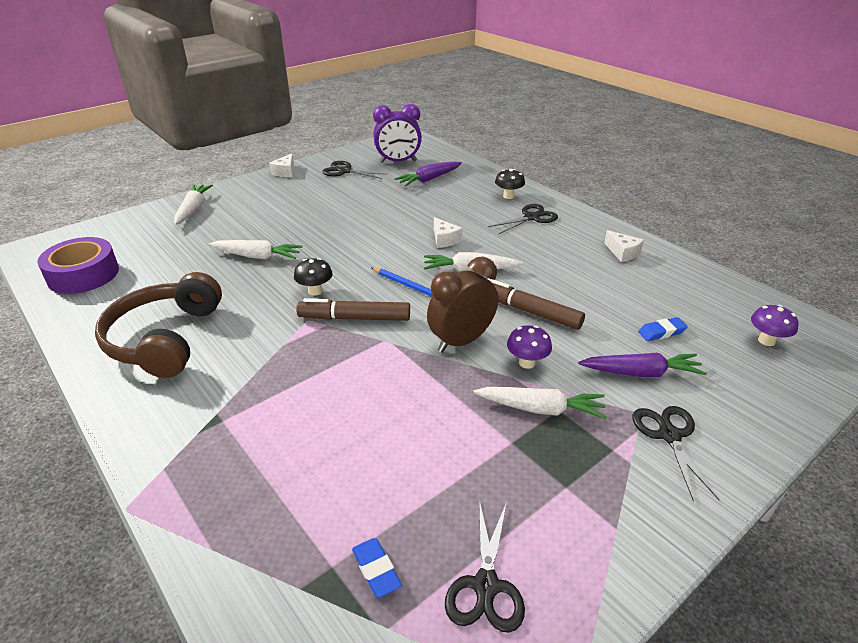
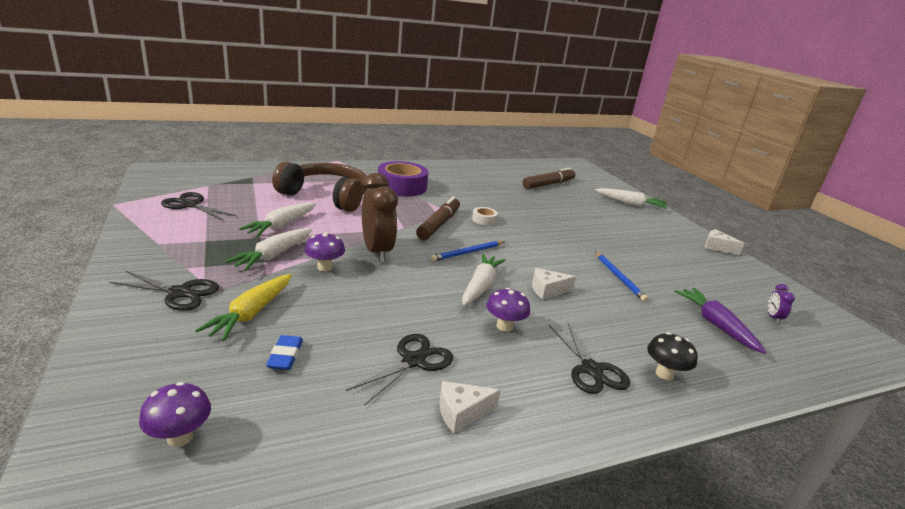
camera: 105 degrees right, 10 degrees down
purple tape [37,237,119,294] -> purple tape moved to [378,161,428,197]
brown headphones [95,272,222,378] -> brown headphones moved to [272,161,368,212]
white carrot [209,240,303,259] -> white carrot moved to [239,202,316,237]
black mushroom [294,258,333,296] -> white tape [472,207,498,226]
black scissors [322,161,388,179] -> black scissors moved to [346,334,453,406]
blue eraser [352,538,402,598] -> none
purple clock [373,104,422,163] -> purple clock [768,284,795,324], size x0.43
brown marker [488,278,585,330] -> brown marker moved to [522,168,575,189]
purple carrot [578,353,707,377] -> yellow carrot [195,274,292,341]
none -> purple mushroom [486,288,530,332]
none -> blue pencil [595,252,648,302]

